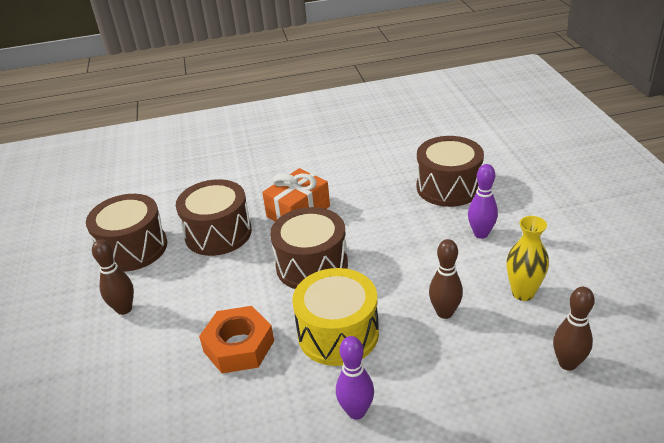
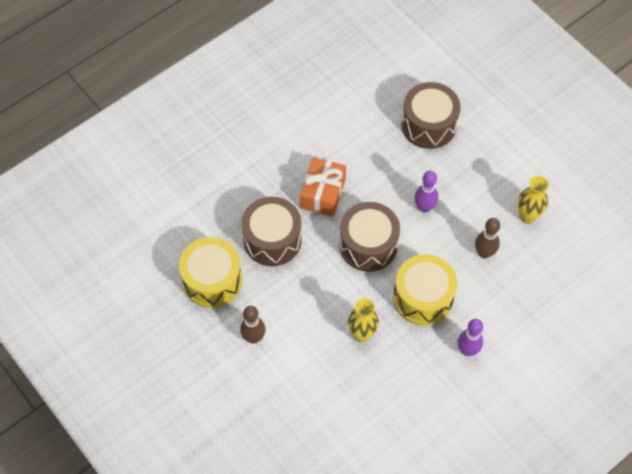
camera: 30 degrees left, 25 degrees up
brown drum [86,194,167,272] -> yellow drum [179,237,242,308]
orange nut [199,306,274,373] -> yellow vase [348,298,379,342]
purple bowling pin [468,164,498,239] -> purple bowling pin moved to [414,171,438,213]
brown bowling pin [553,287,595,371] -> none

